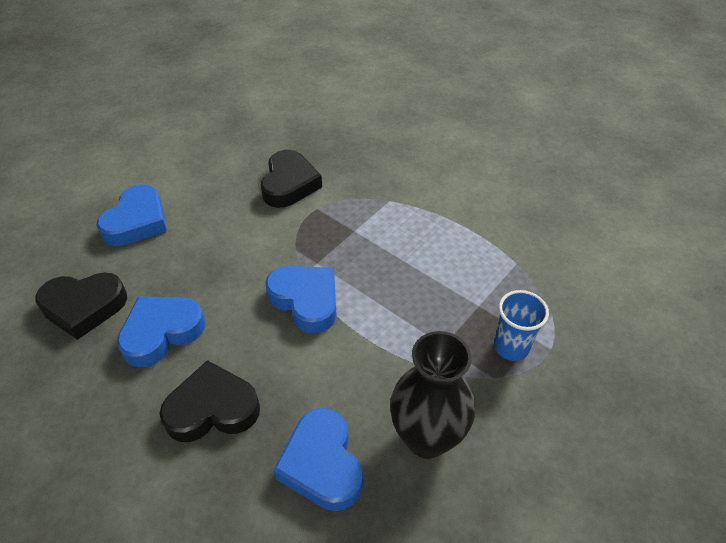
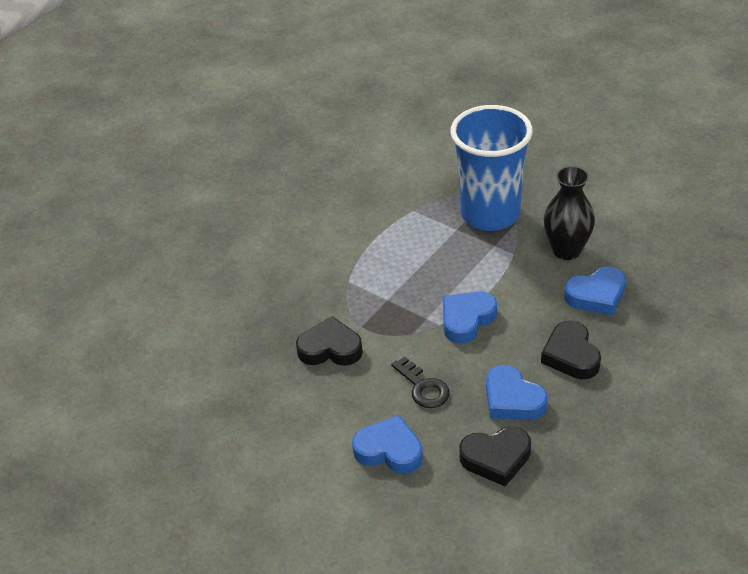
camera: 90 degrees left, 5 degrees down
black heart [35,272,127,340] -> black heart turned 90 degrees clockwise [459,427,531,487]
blue cup [494,290,549,361] -> blue cup [450,105,533,231], size x2.47
none -> black key [391,357,450,408]

